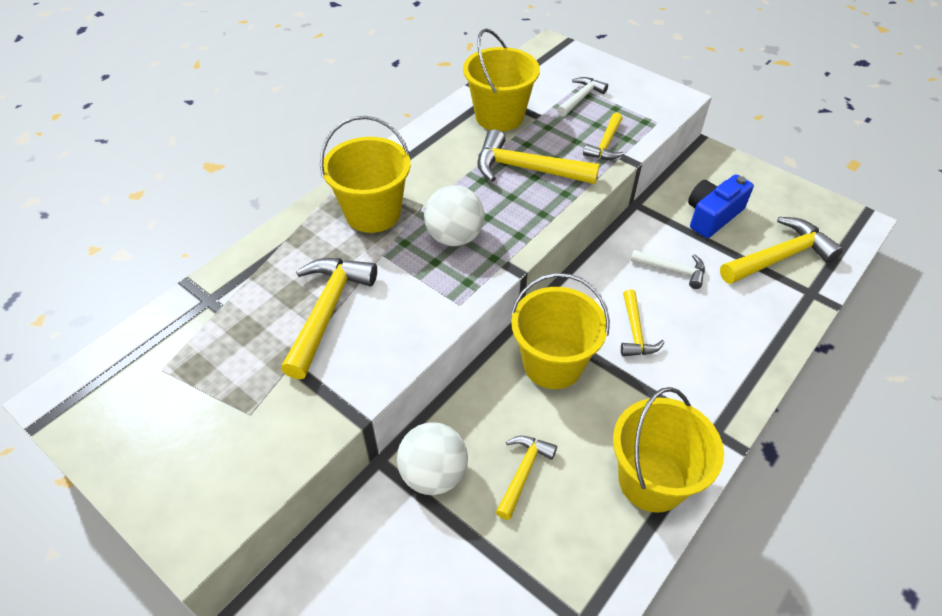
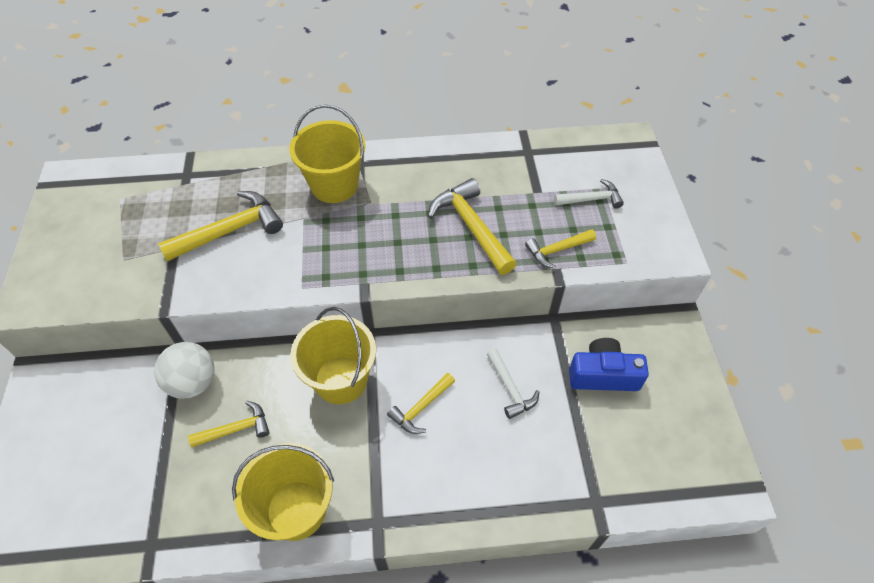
camera: 45 degrees right, 5 degrees up
white ball [424,185,484,246] -> none
yellow bucket [463,29,540,132] -> none
yellow hammer [720,217,843,284] -> none

